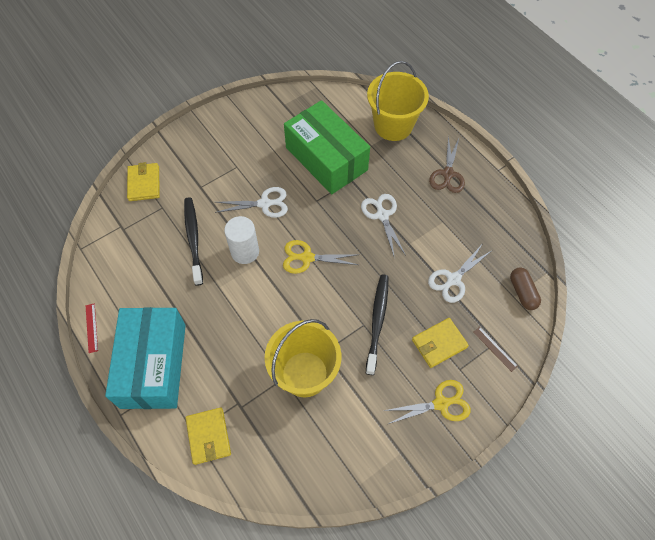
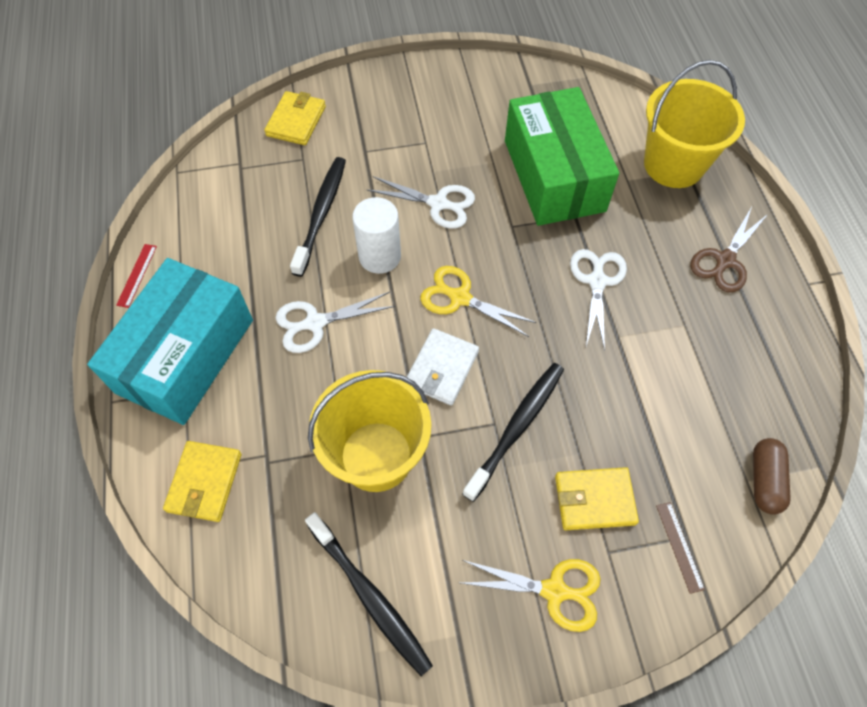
camera: 25 degrees right, 0 degrees up
white scissors [428,245,491,303] -> white scissors moved to [276,292,395,353]
none -> black toothbrush [305,512,433,676]
none -> white wallet [407,328,479,405]

